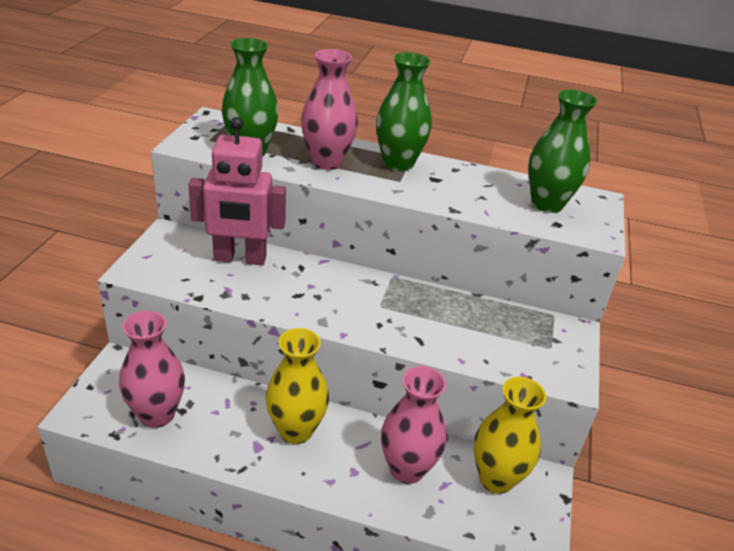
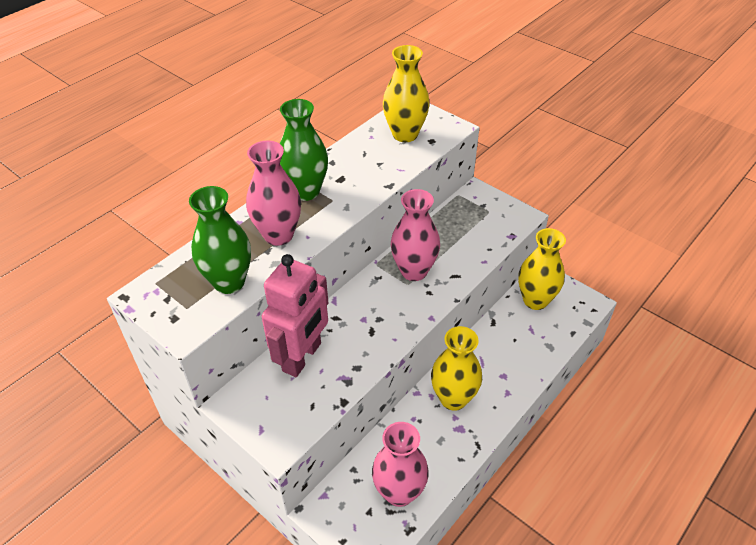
camera: 60 degrees left, 10 degrees up
pink vase [381,366,446,484] -> pink vase moved to [391,189,440,281]
green vase [528,90,598,213] -> yellow vase [383,45,429,142]

